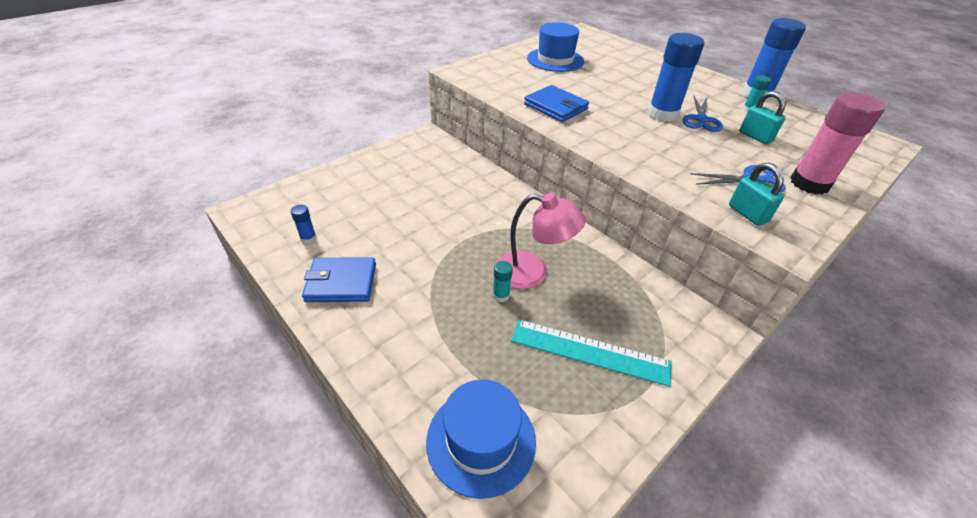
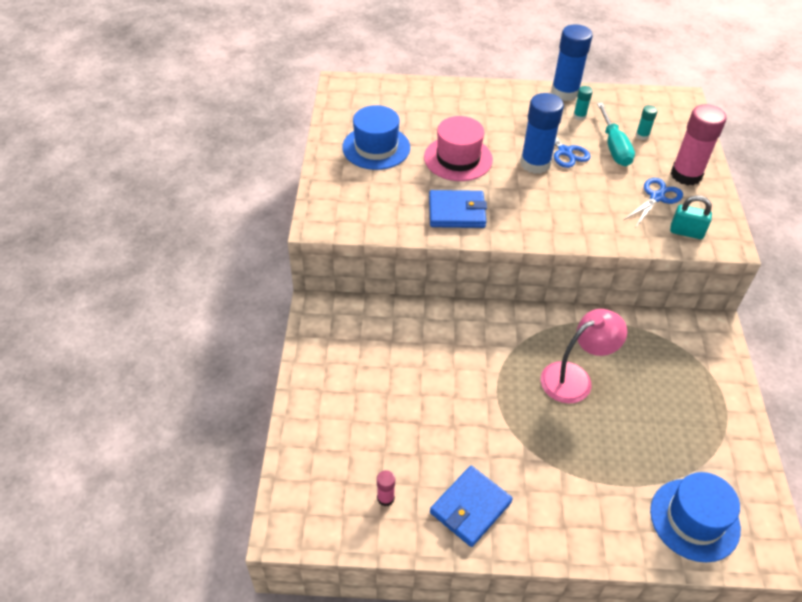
camera: 45 degrees left, 5 degrees up
blue glue stick [291,205,316,244] -> pink glue stick [377,470,395,506]
turquoise glue stick [493,261,513,302] -> turquoise glue stick moved to [636,105,658,140]
turquoise ruler [511,319,672,387] -> none
turquoise padlock [739,91,786,144] -> turquoise screwdriver [597,103,635,166]
none -> pink hat [424,116,493,181]

